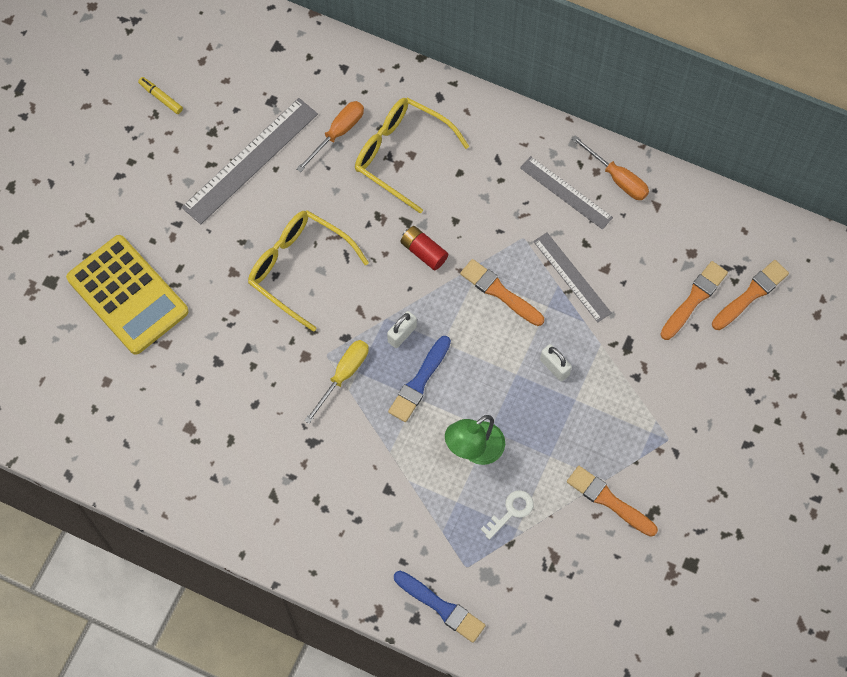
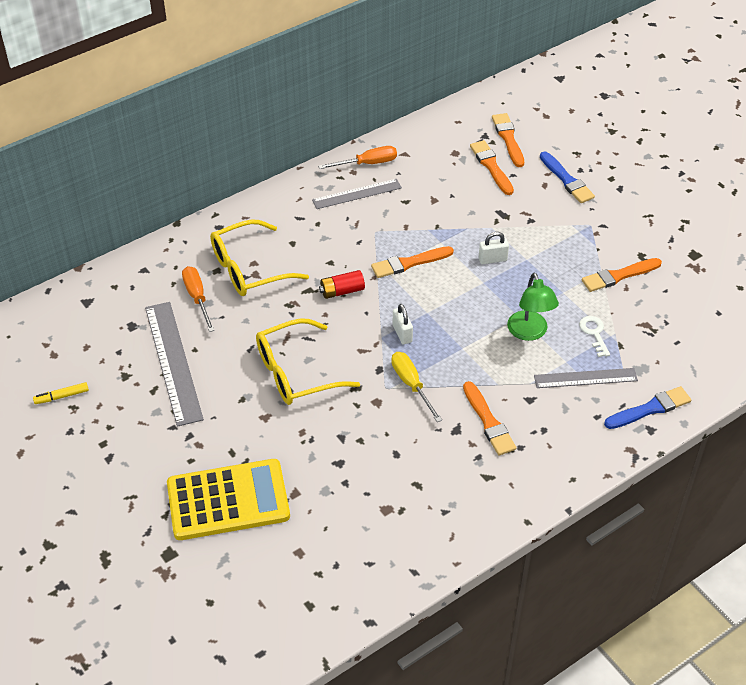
camera: 60 degrees left, 20 degrees down
blue brush [388,336,451,422] -> blue brush moved to [540,151,595,203]
grey ruler [533,232,611,322] -> grey ruler moved to [534,368,638,388]
none -> orange brush [463,381,516,455]

